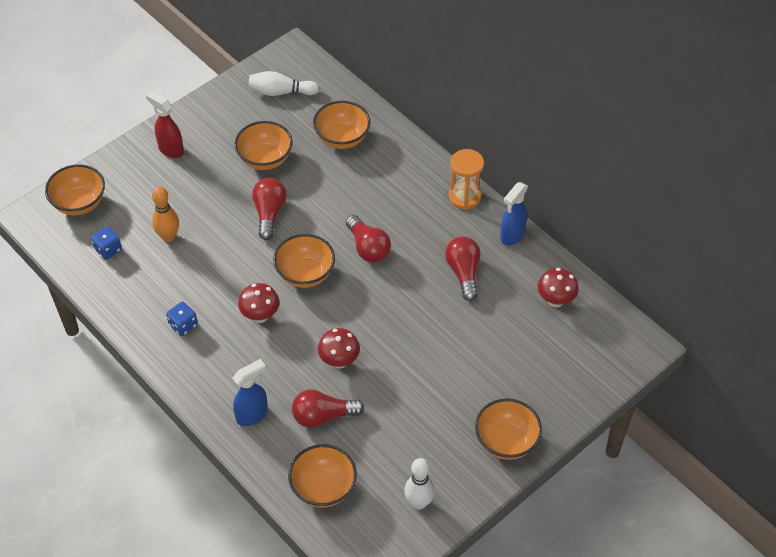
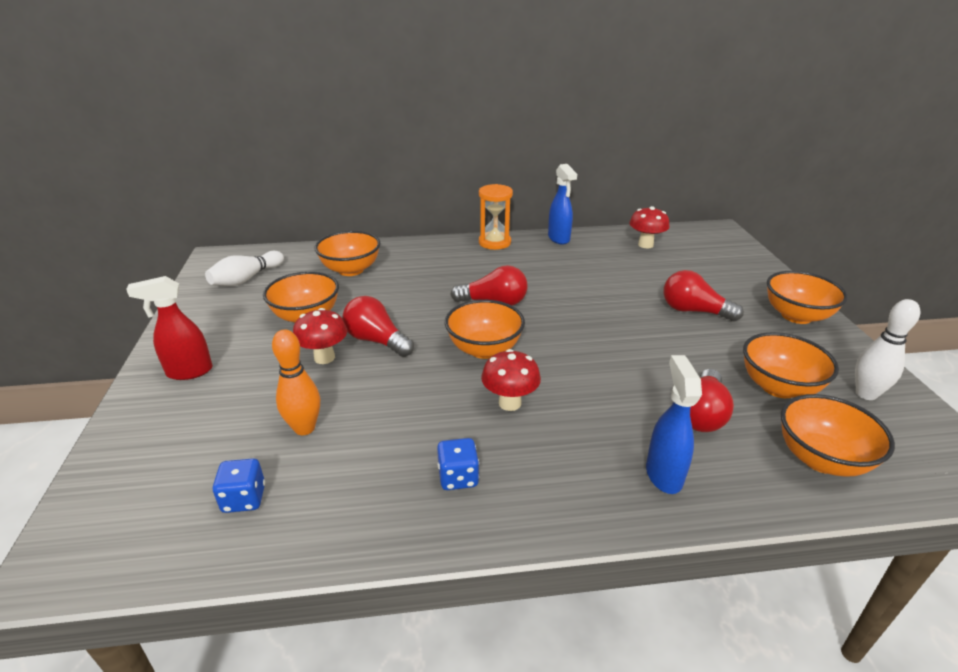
camera: 55 degrees left, 20 degrees down
orange bowl [45,164,105,215] -> orange bowl moved to [743,332,839,398]
red mushroom [318,328,360,369] -> red mushroom moved to [293,308,347,364]
red light bulb [445,237,481,301] -> red light bulb moved to [663,270,744,321]

